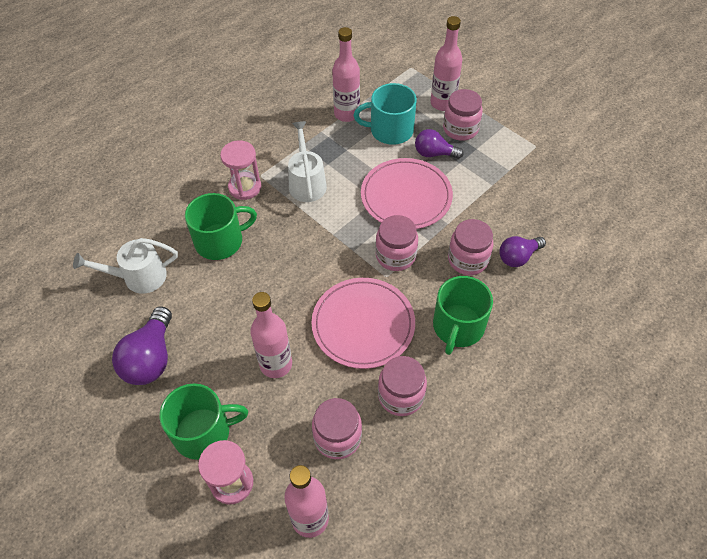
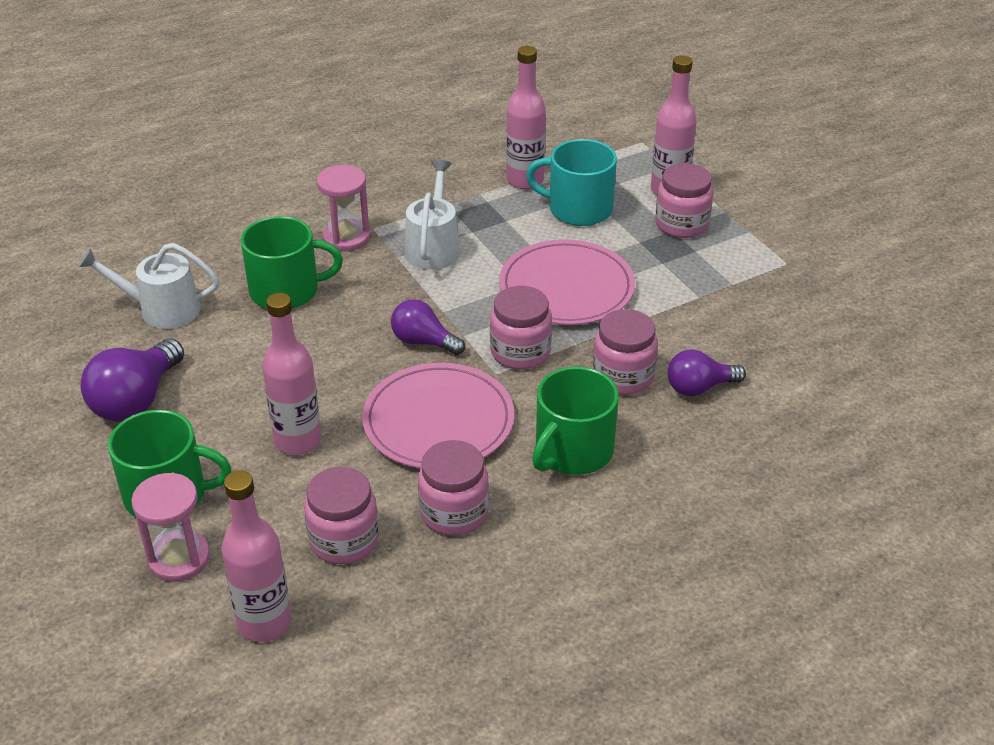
camera: 15 degrees right, 15 degrees down
purple light bulb [415,129,464,159] -> purple light bulb moved to [391,299,465,355]

